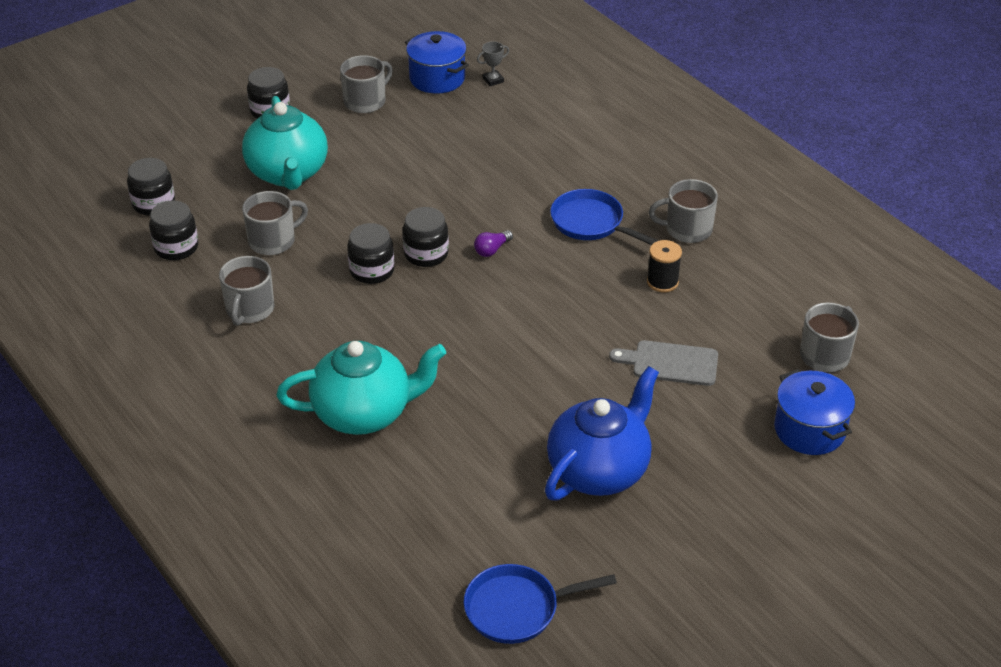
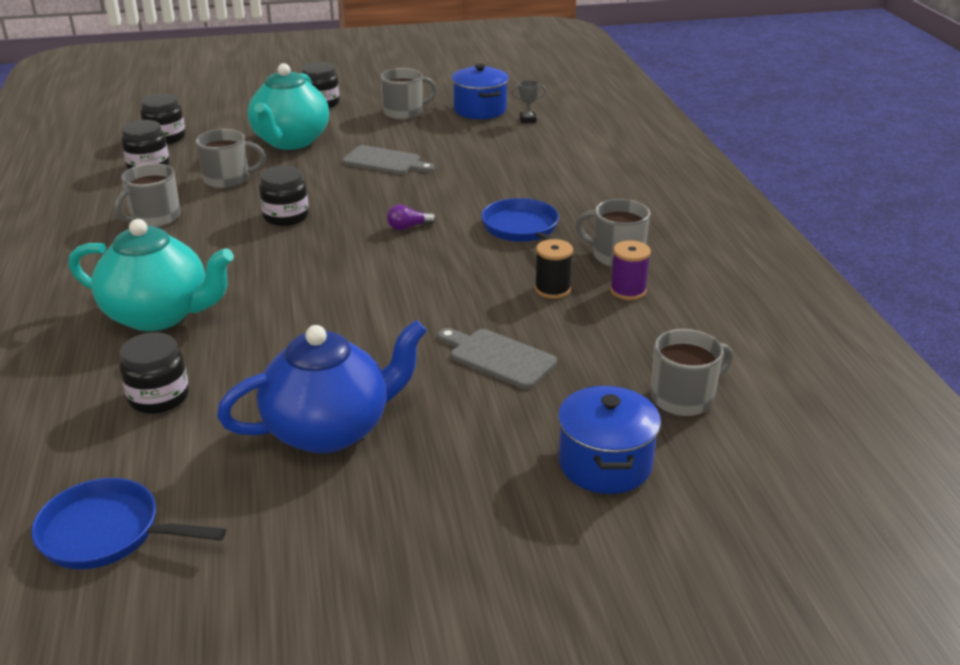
camera: 25 degrees right, 10 degrees down
black jar [403,207,449,267] -> black jar moved to [119,332,189,414]
none -> grey cutting board [342,145,435,174]
none -> purple spool [610,241,651,300]

